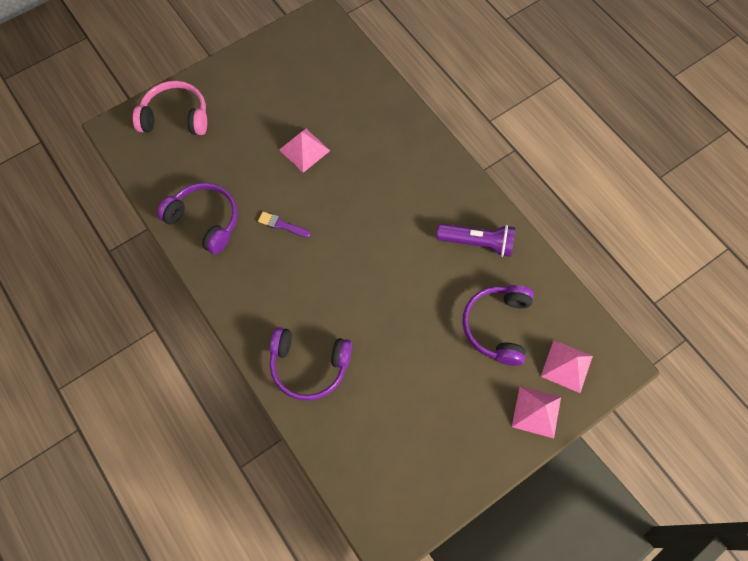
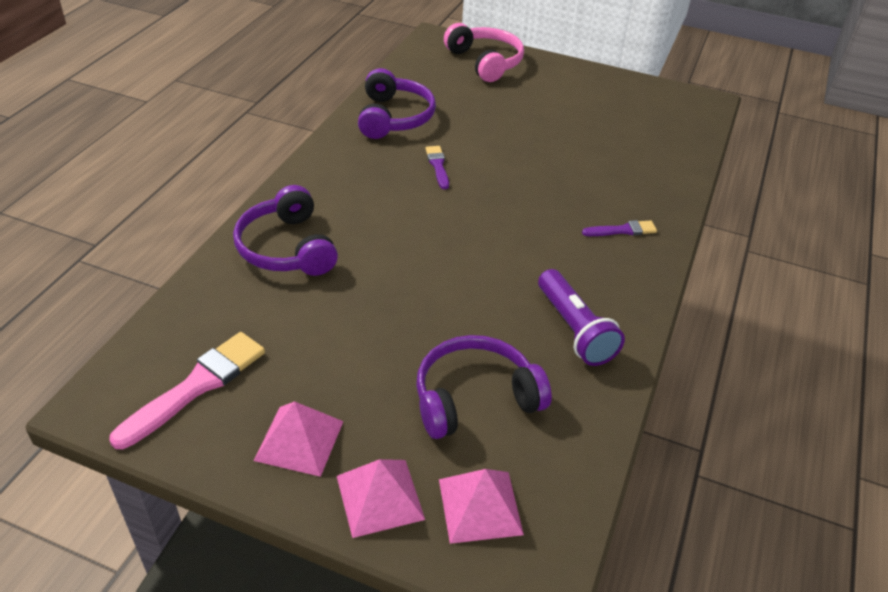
camera: 55 degrees right, 25 degrees down
pink pyramid [279,129,330,173] -> pink pyramid moved to [254,401,344,477]
none -> pink brush [109,332,265,449]
none -> purple brush [582,220,657,236]

